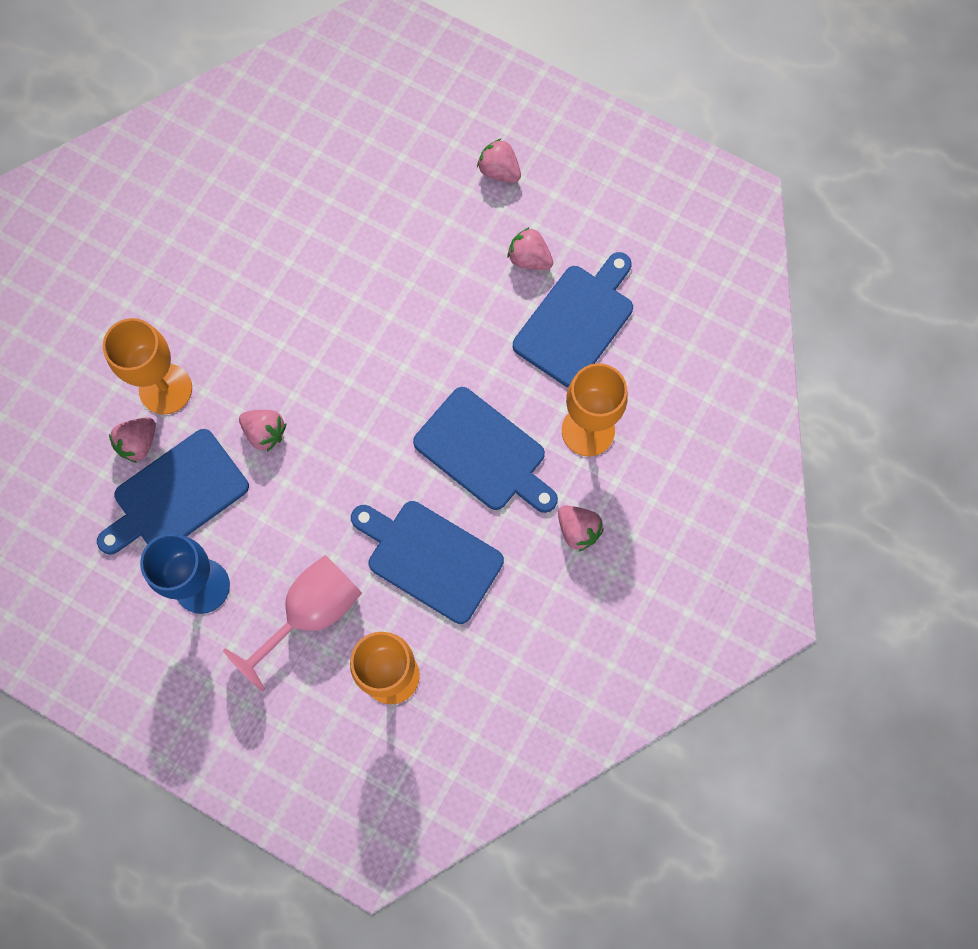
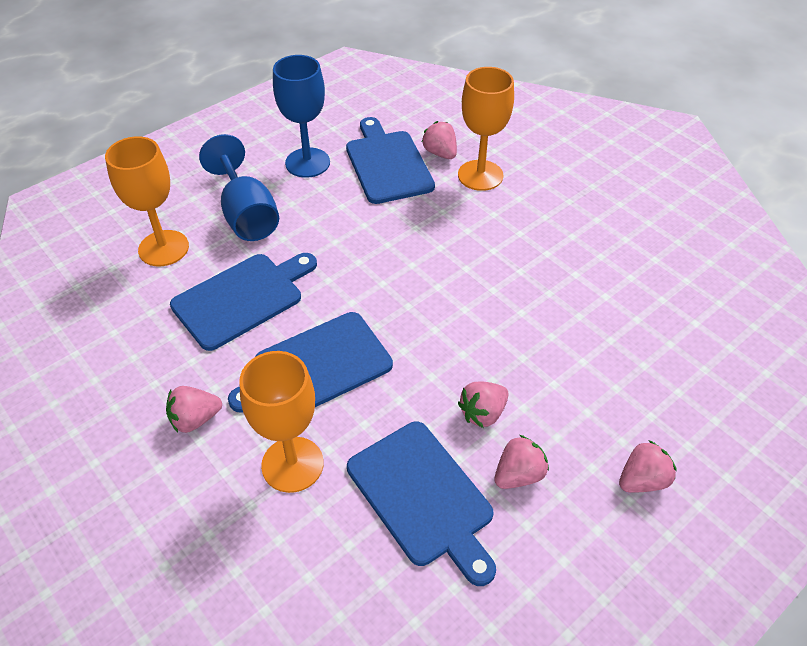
camera: 110 degrees right, 25 degrees down
pink goblet [223,555,362,691] -> blue goblet [199,134,279,241]
pink strawberry [239,410,286,452] -> pink strawberry moved to [458,381,509,428]

